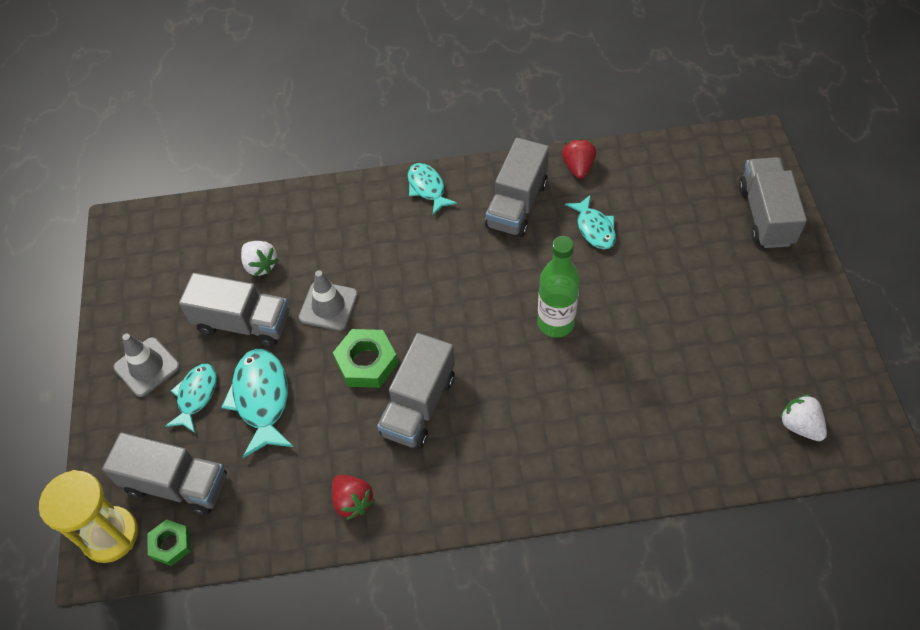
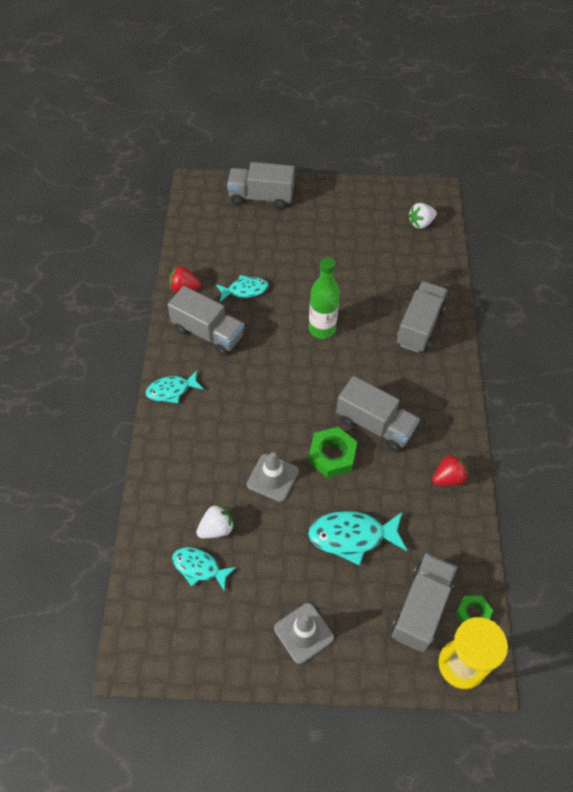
camera: 85 degrees left, 0 degrees up
turquoise fish [165,364,217,433] -> turquoise fish moved to [172,547,236,592]
grey truck [179,273,289,347] -> grey truck moved to [396,281,447,353]

